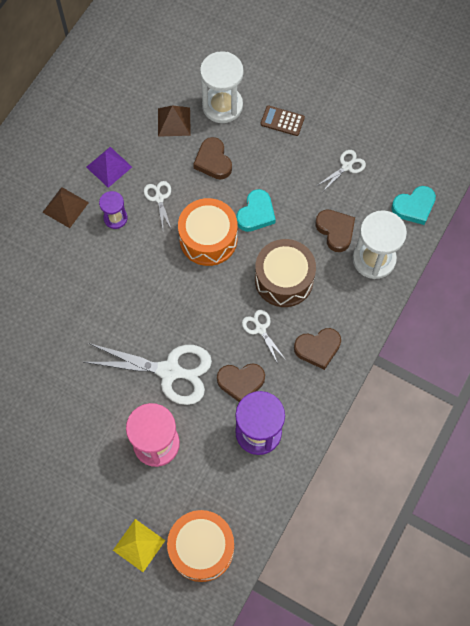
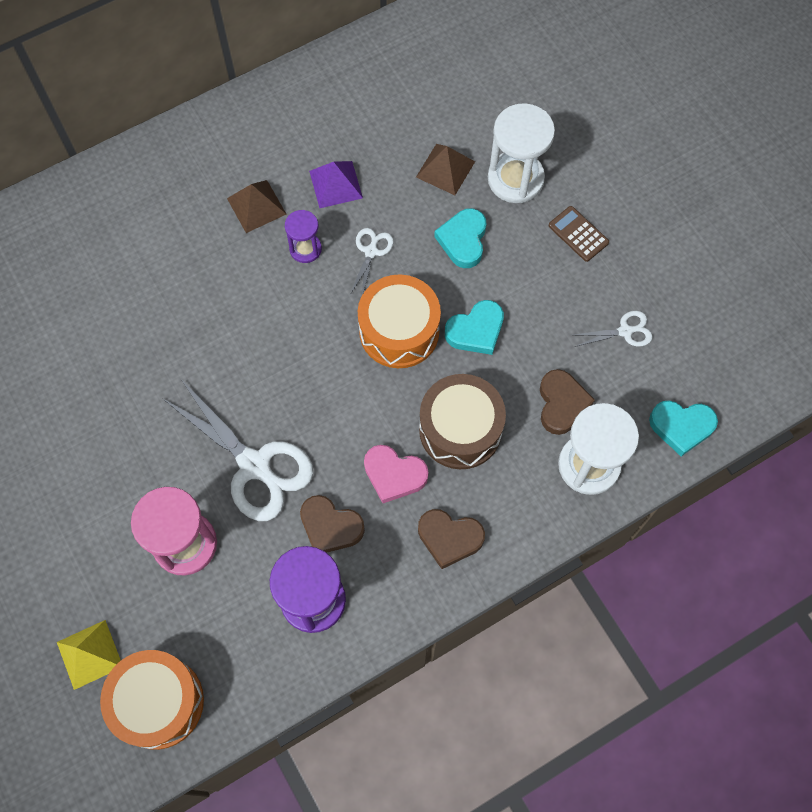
camera: 30 degrees right, 0 degrees up
brown heart [193,137,232,180] -> turquoise heart [434,208,486,268]
white scissors [242,310,286,363] -> pink heart [364,445,429,503]

